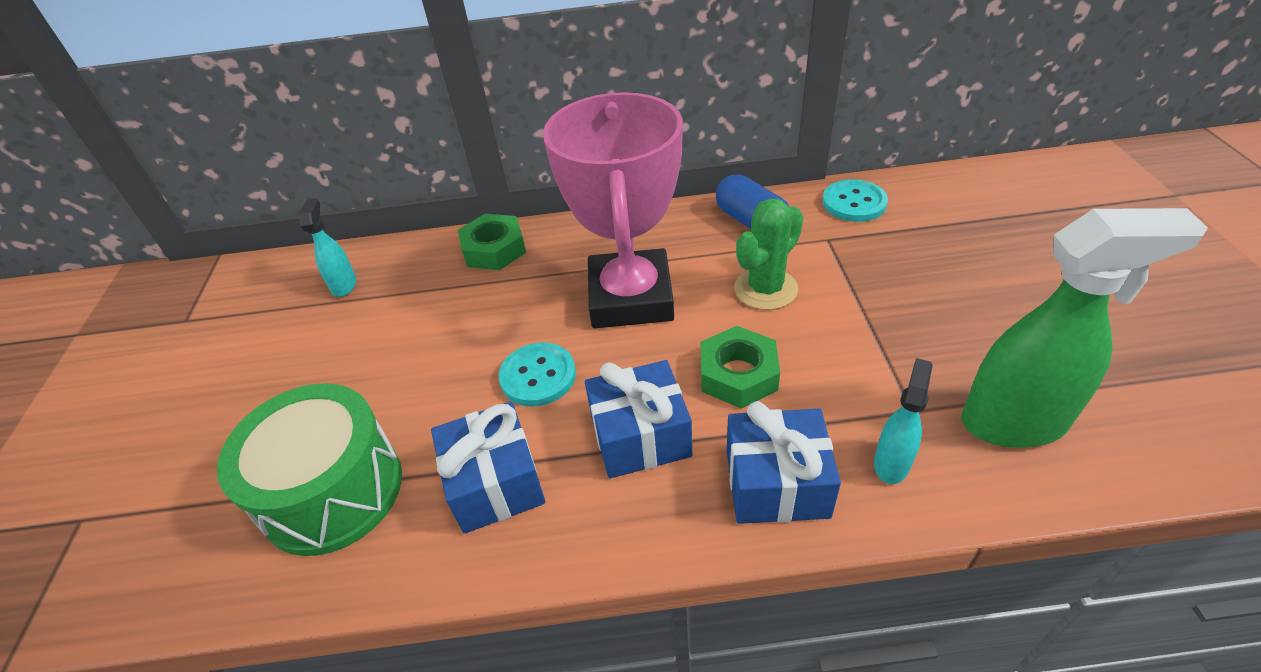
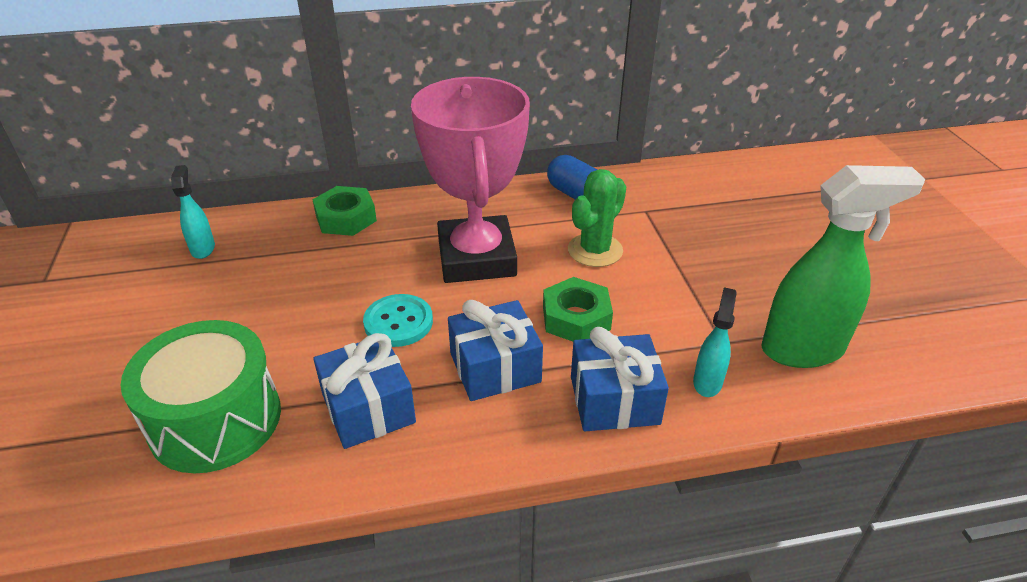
camera: 10 degrees left, 5 degrees down
turquoise button [822,179,888,222] -> none

